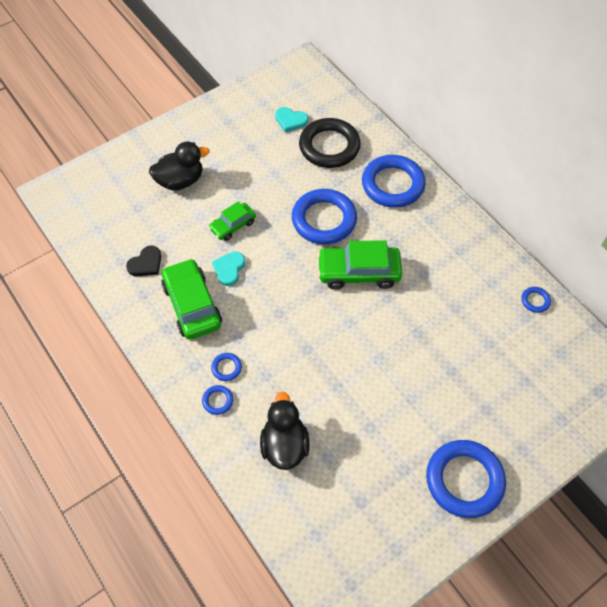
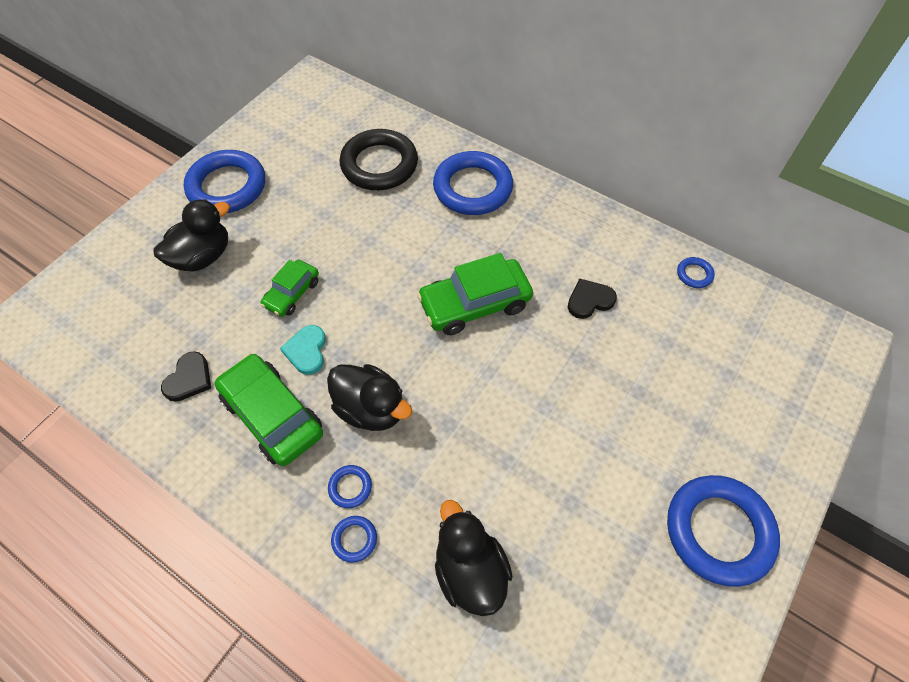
camera: 20 degrees left, 0 degrees up
turquoise heart [275,107,308,132] -> none
blue ring [292,189,357,244] -> blue ring moved to [184,150,265,213]
none -> black duck [327,364,412,431]
none -> black heart [568,278,617,319]

